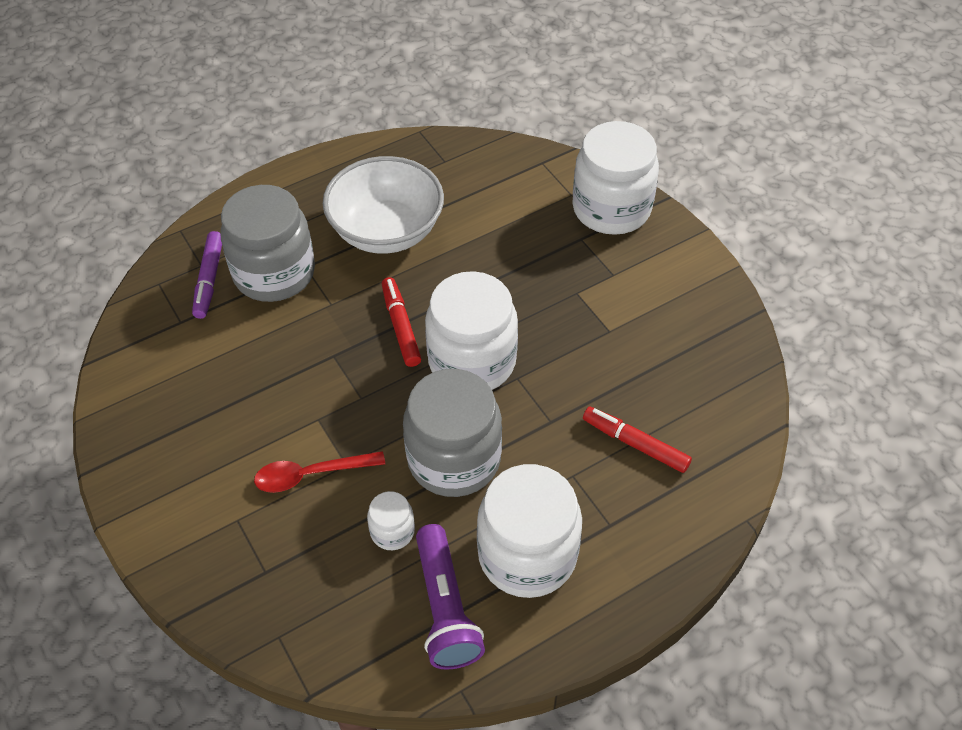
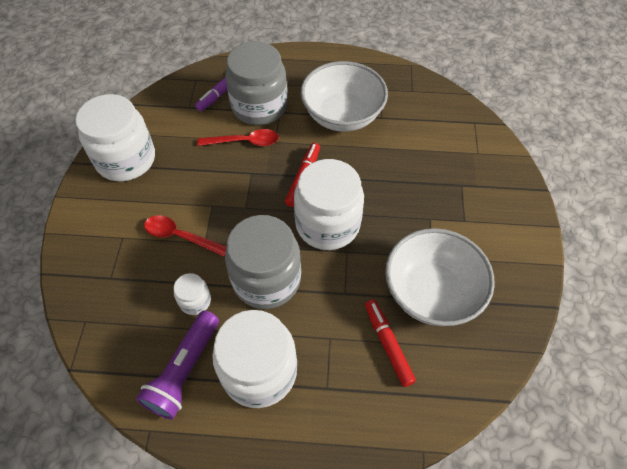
camera: 35 degrees right, 5 degrees up
white jar [572,121,659,235] -> white jar moved to [75,94,155,182]
none -> red spoon [197,129,279,146]
none -> white bowl [385,228,495,326]

